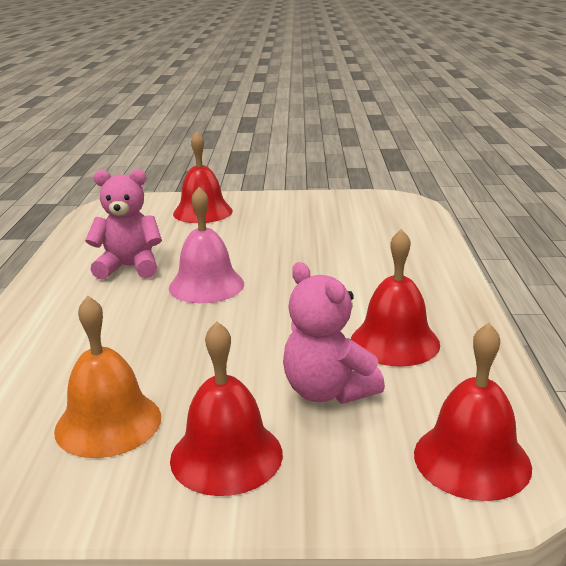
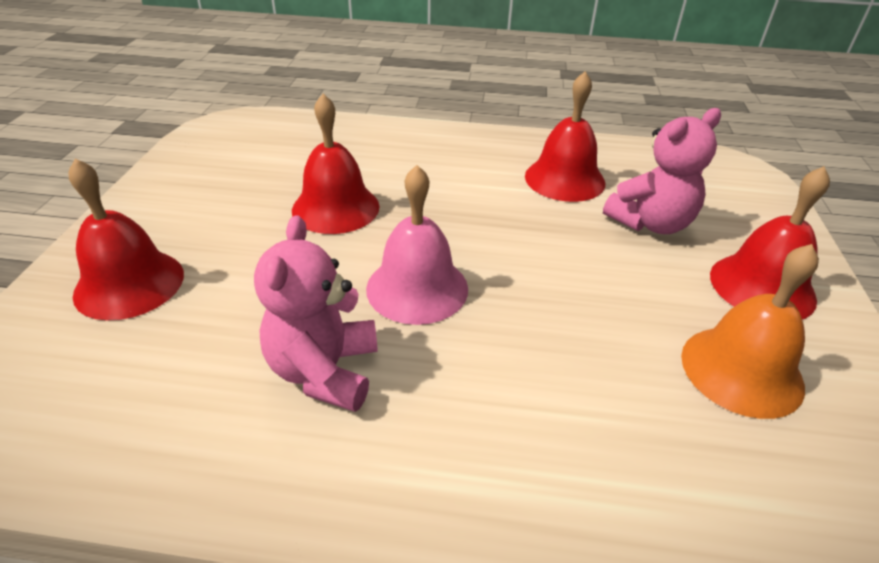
camera: 85 degrees left, 15 degrees up
red bell [414,323,532,501] -> red bell moved to [292,94,380,234]

